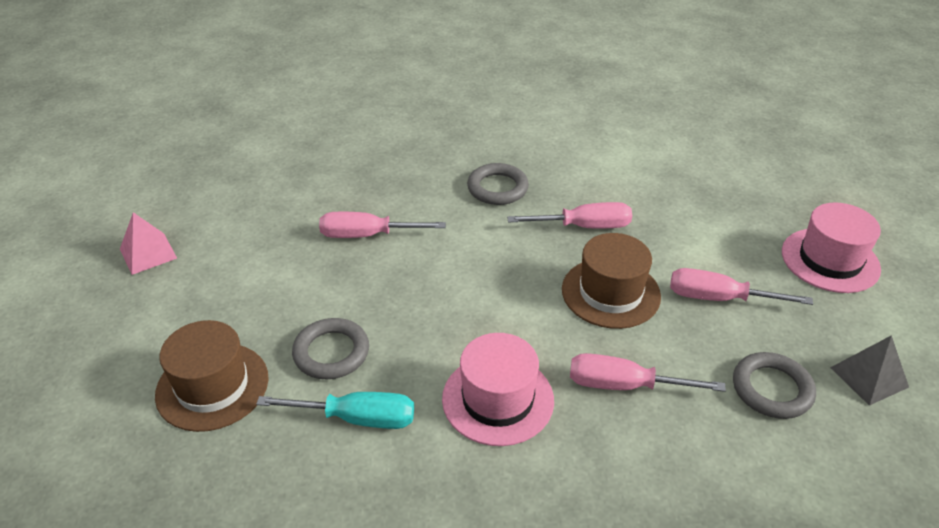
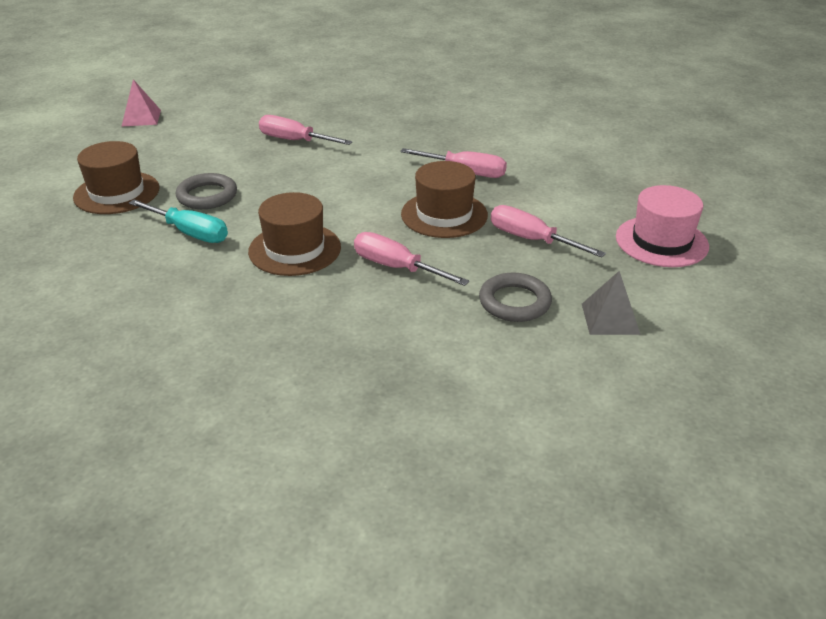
camera: 25 degrees right, 5 degrees down
pink hat [442,333,554,446] -> brown hat [248,192,341,276]
grey ring [467,163,529,205] -> none

